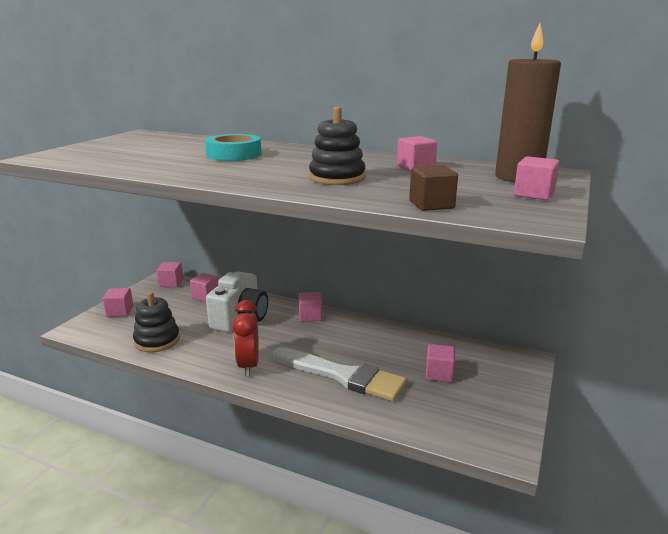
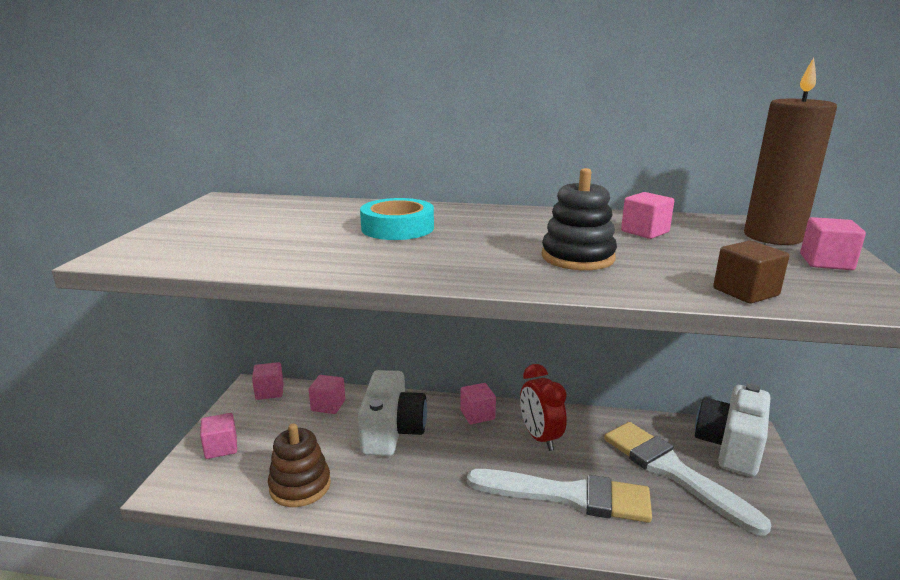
camera: 15 degrees left, 0 degrees up
black stacking toy [133,292,180,352] -> brown stacking toy [268,423,331,507]
red clock [233,300,259,376] -> red clock moved to [520,364,567,451]
pink cube [425,344,455,382] -> white brush [604,422,771,536]
none -> white camera [695,384,770,477]

